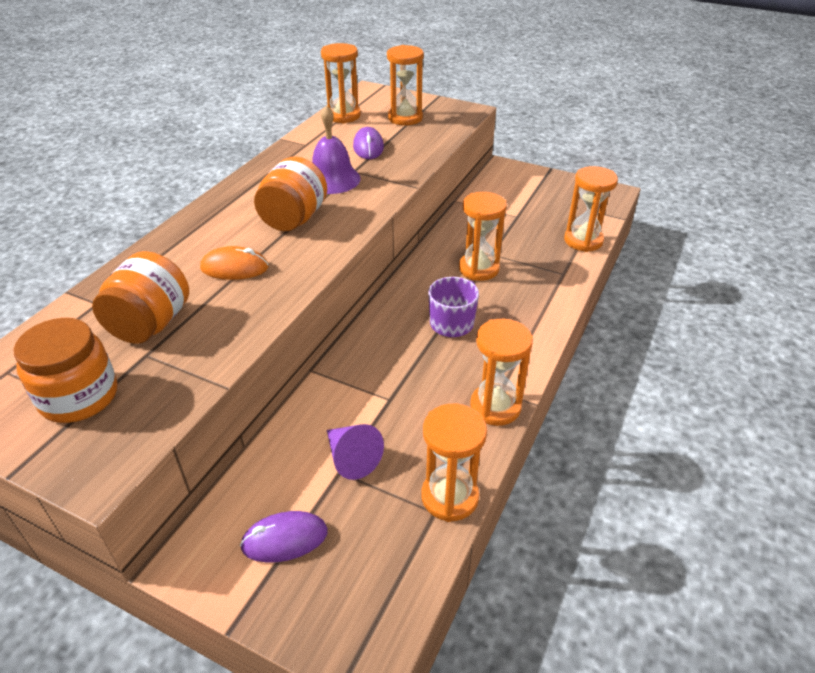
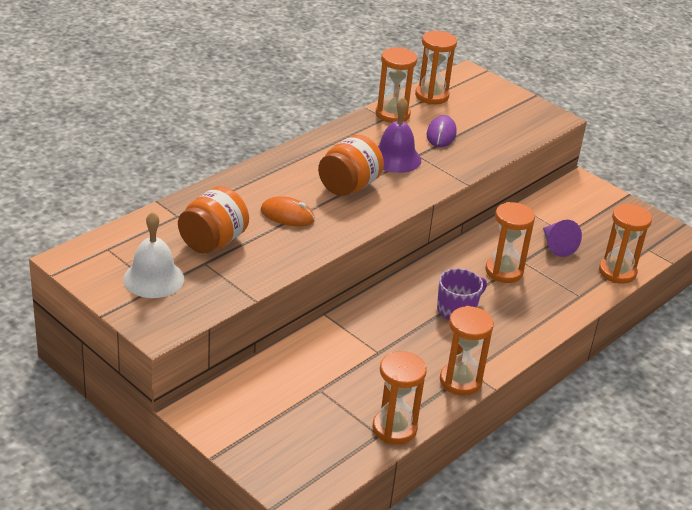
camera: 15 degrees right, 5 degrees down
orange jar [14,318,117,423] -> white bell [123,212,184,298]
purple mouse [240,511,328,562] -> none
purple cone [327,424,384,480] -> purple cone moved to [543,220,582,257]
orange hourglass [387,45,424,125] -> orange hourglass moved to [376,47,417,123]

